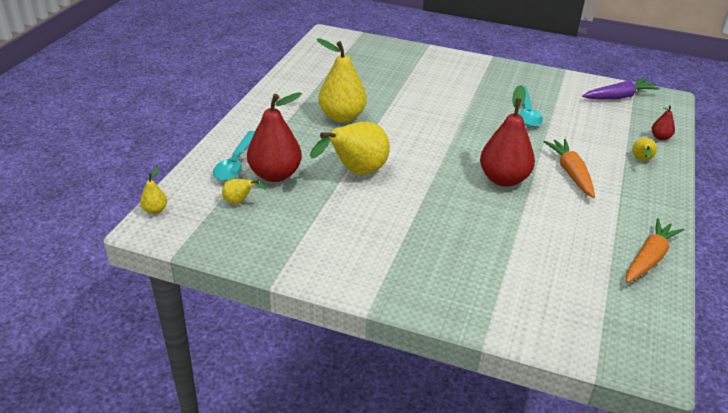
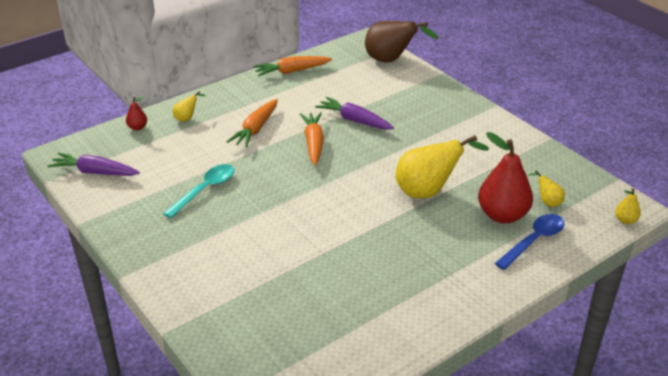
camera: 145 degrees left, 0 degrees up
turquoise spoon [213,131,255,181] -> blue spoon [495,214,565,270]
yellow pear [317,38,367,123] -> none
red pear [480,85,535,187] -> orange carrot [300,112,324,166]
none -> purple carrot [315,97,394,130]
none -> brown pear [365,21,439,63]

